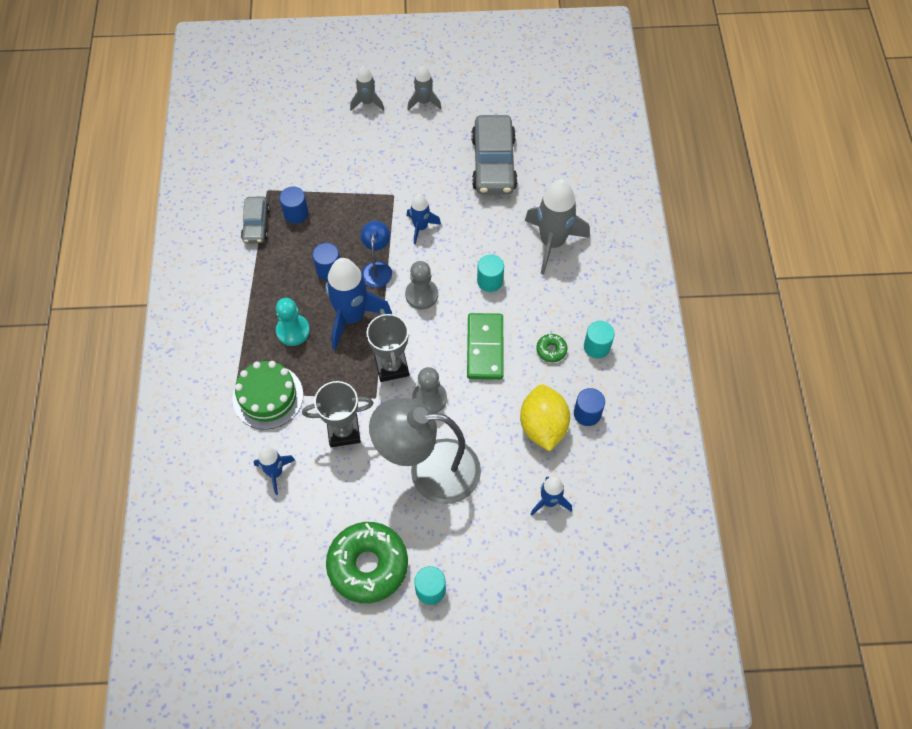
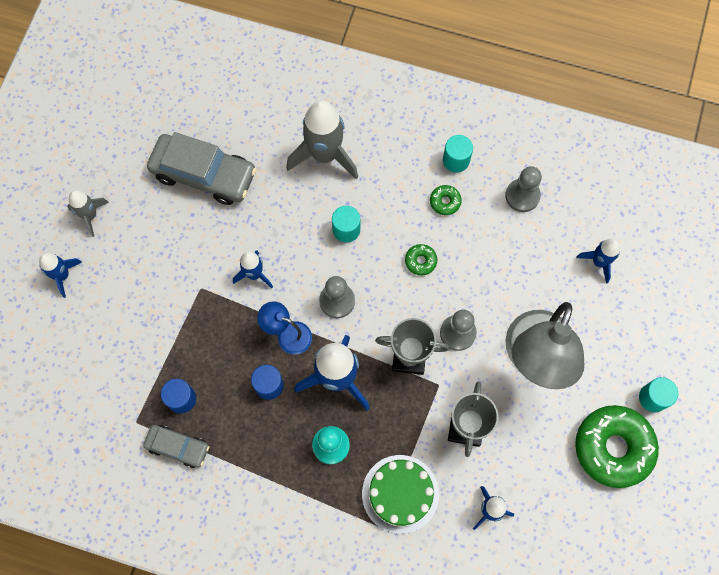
camera: 70 degrees left, 10 degrees up
grey rocket [350,66,384,111] -> blue rocket [39,253,82,298]
green domino [467,313,503,380] -> green donut [405,244,437,275]
yellow lemon [520,385,570,452] -> none
blue cylinder [574,388,605,426] -> grey pawn [505,166,542,212]

